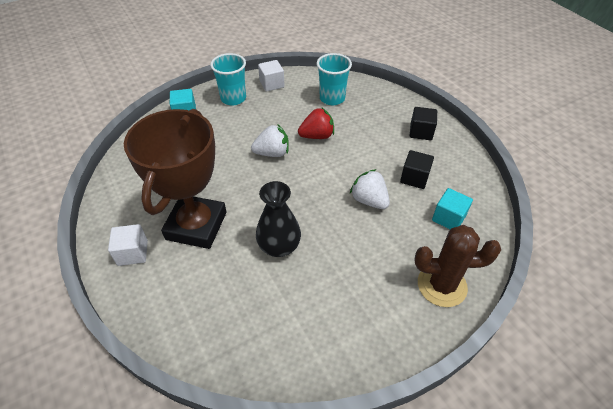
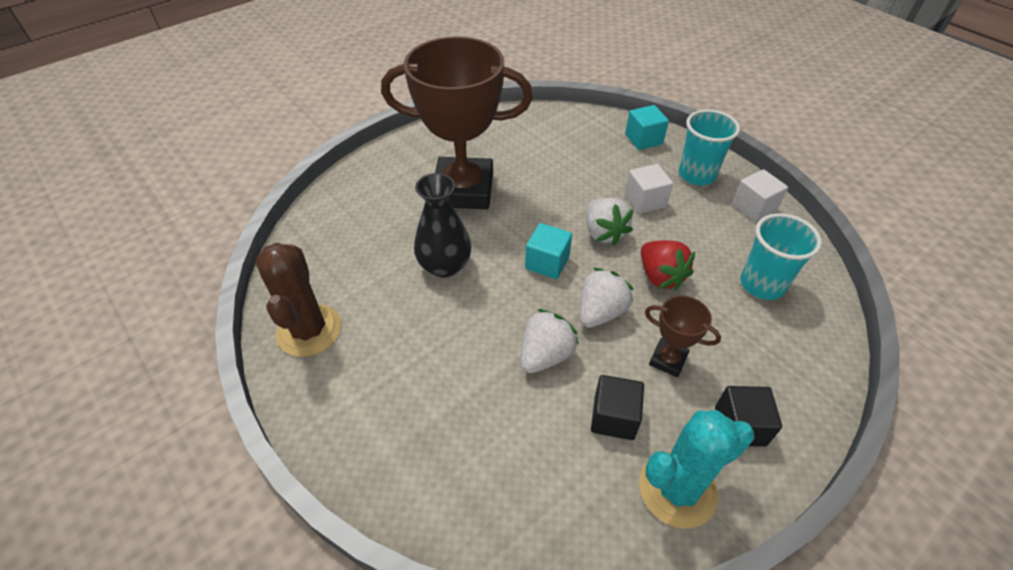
camera: 80 degrees right, 0 degrees up
white cube [108,224,148,266] -> white cube moved to [625,164,673,214]
brown cactus [414,225,501,307] -> brown cactus moved to [256,243,341,357]
turquoise cube [432,188,473,229] -> turquoise cube moved to [525,223,572,279]
none -> white strawberry [580,268,634,328]
none -> turquoise cactus [639,410,755,529]
none -> brown trophy [645,296,721,377]

